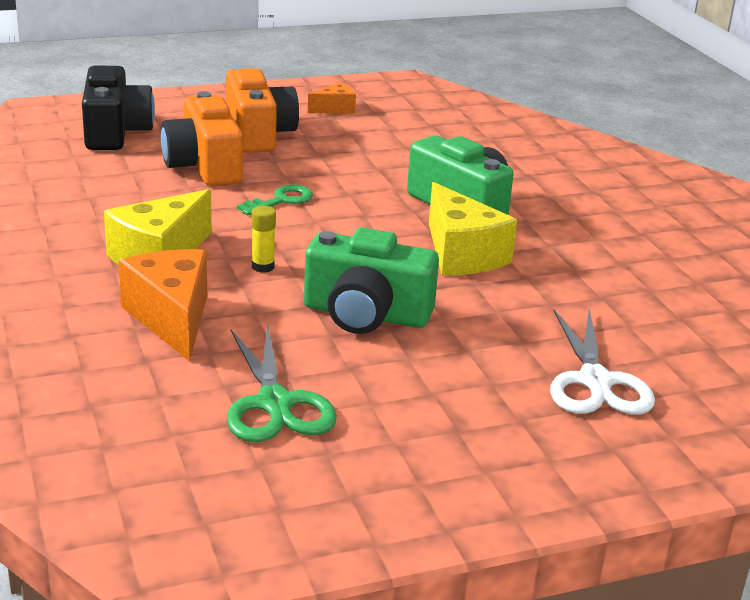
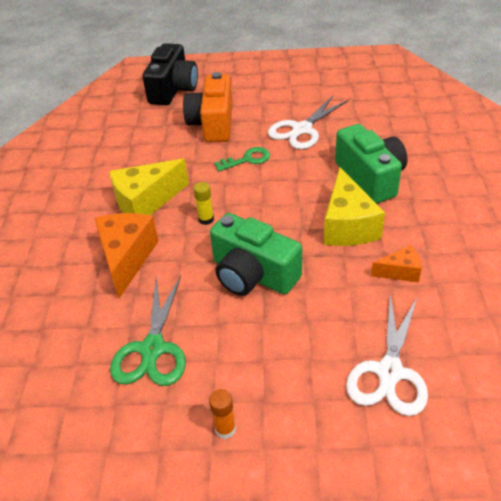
camera: 25 degrees right, 15 degrees up
orange camera [226,68,299,153] -> none
orange cheese [308,83,356,114] -> orange cheese moved to [371,245,422,282]
none -> orange glue stick [209,389,236,439]
none -> white scissors [268,95,349,149]

